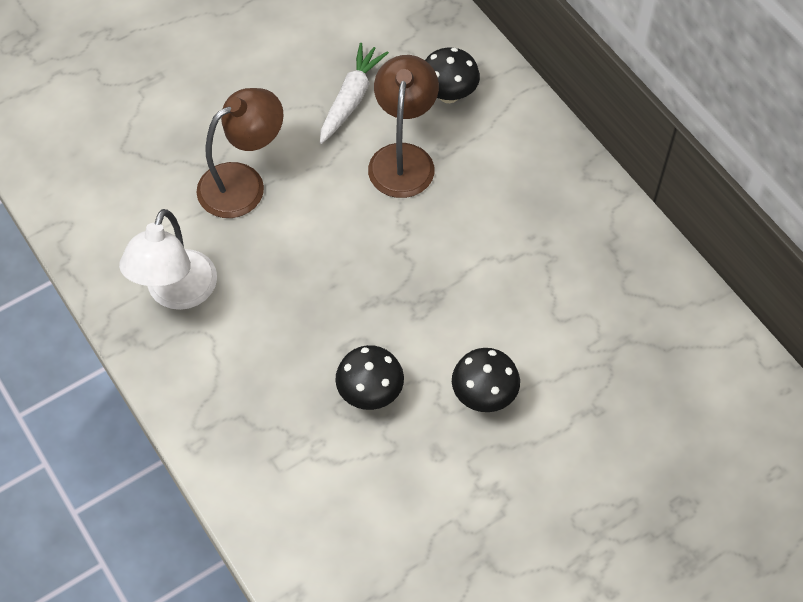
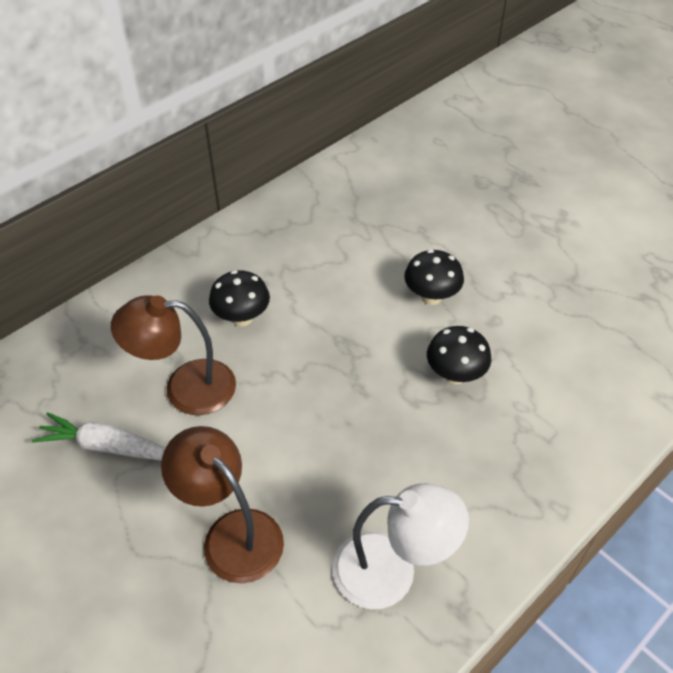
camera: 100 degrees left, 10 degrees down
black mushroom [425,48,480,103] -> black mushroom moved to [209,270,270,327]

